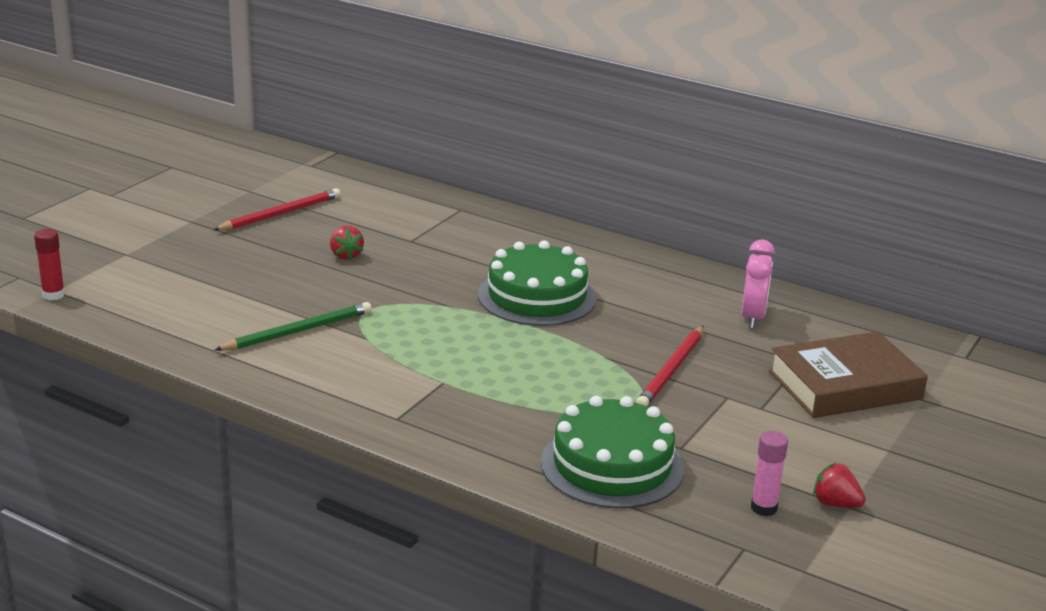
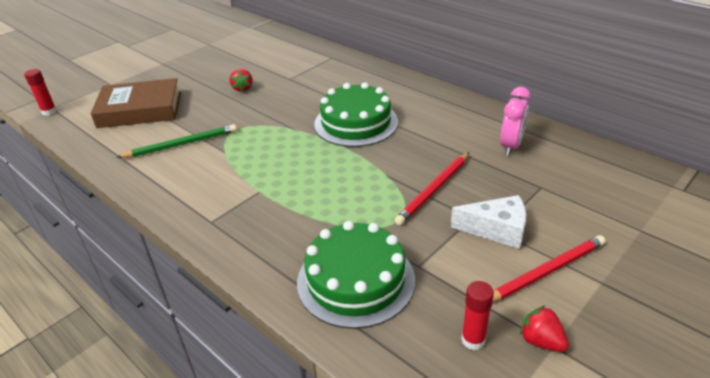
camera: 15 degrees right, 10 degrees up
red pencil [213,188,341,231] -> red pencil moved to [493,235,606,302]
pink glue stick [751,431,788,516] -> red glue stick [461,281,494,350]
brown book [768,331,928,418] -> brown book moved to [91,78,181,128]
none -> white cheese [451,195,526,249]

